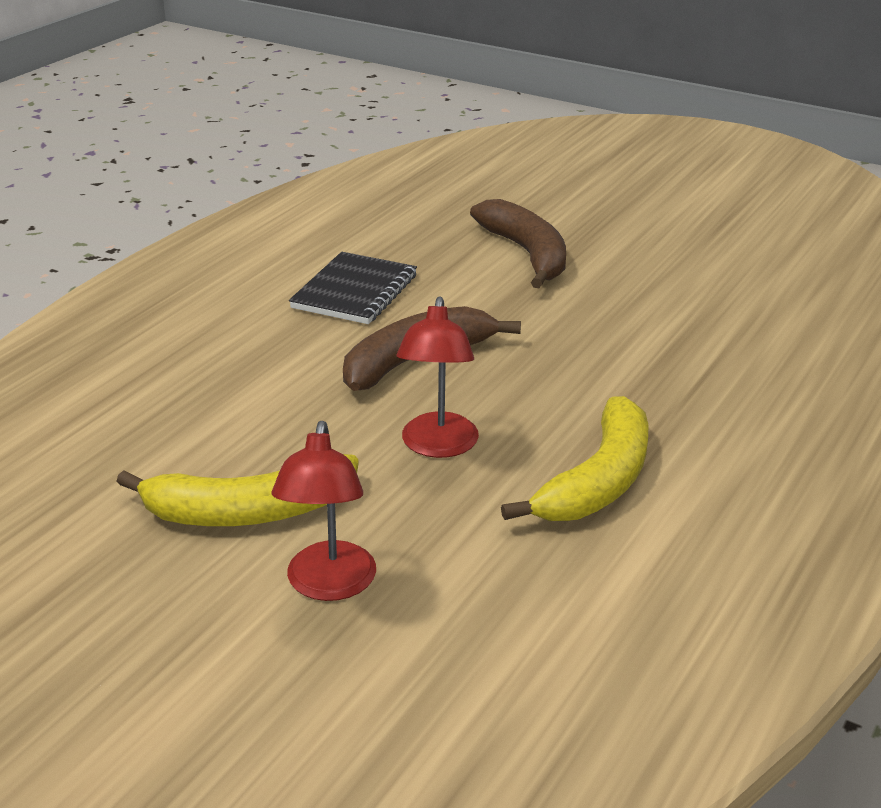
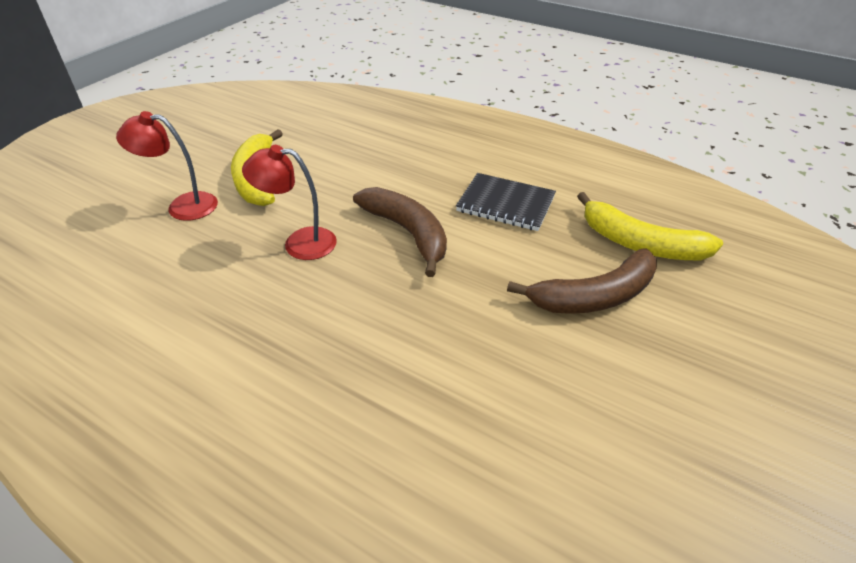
camera: 90 degrees right, 10 degrees up
yellow banana [501,396,648,521] -> yellow banana moved to [577,192,723,260]

